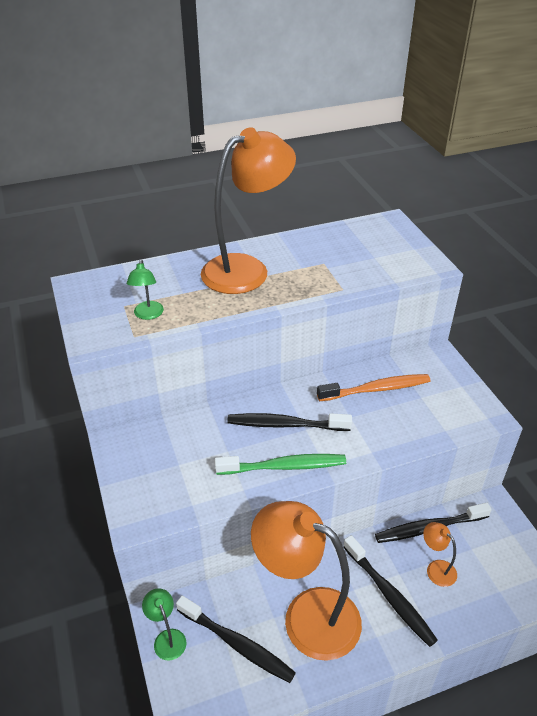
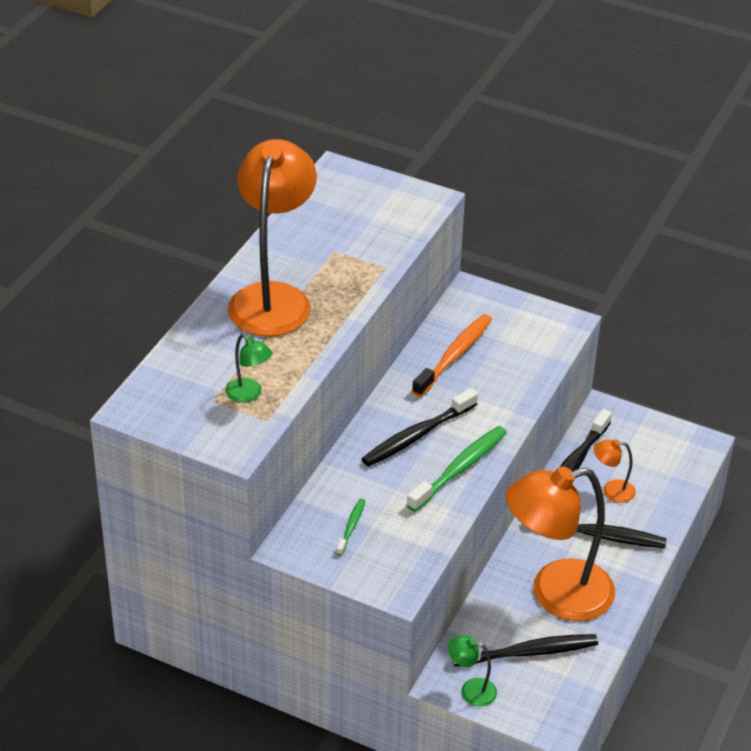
camera: 45 degrees left, 0 degrees up
none -> green toothbrush [336,498,365,556]

